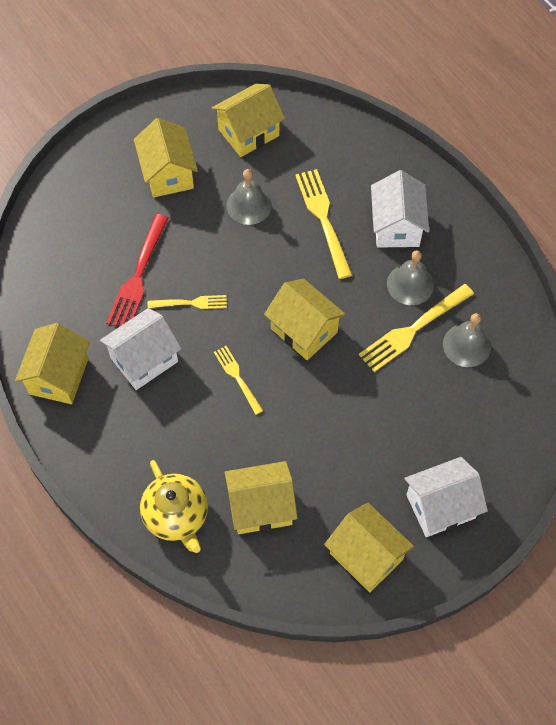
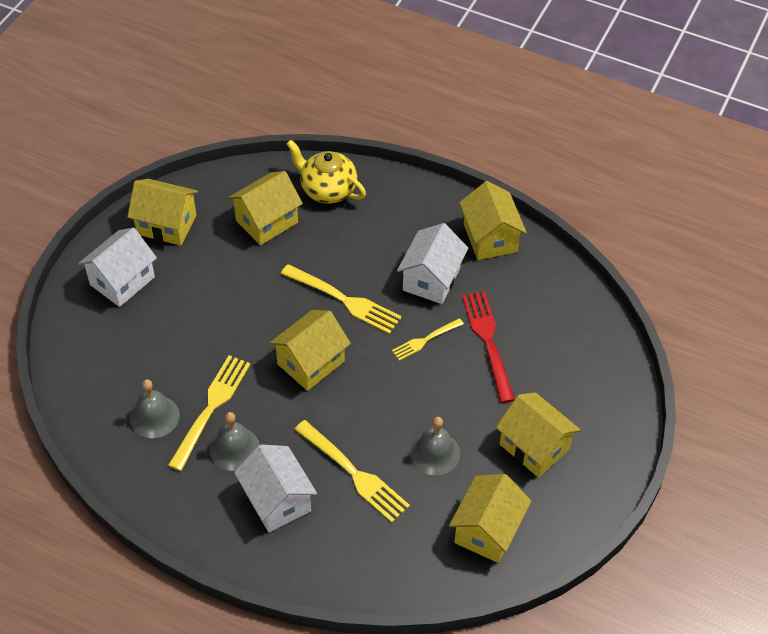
camera: 150 degrees right, 10 degrees down
yellow fork [214,346,263,415] -> yellow fork [281,264,402,334], size x1.70
yellow house [264,279,346,360] -> yellow house turned 60 degrees counterclockwise [269,310,351,391]

